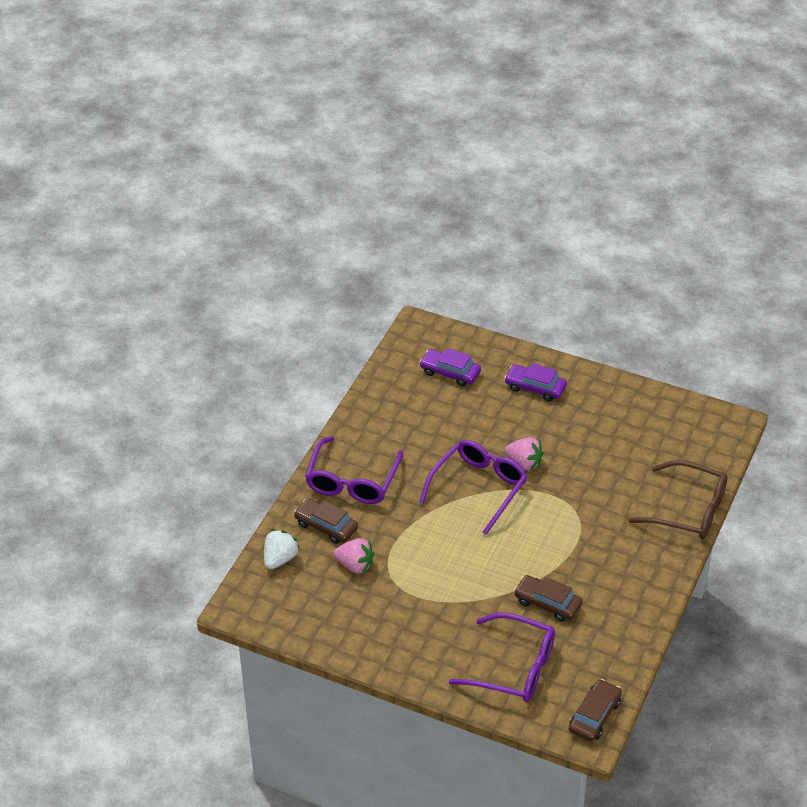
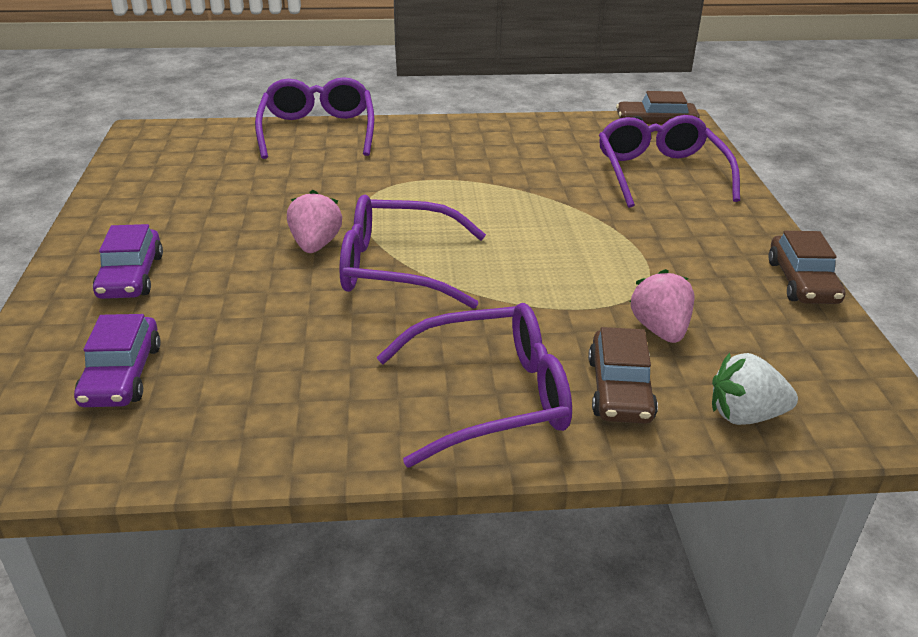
camera: 120 degrees left, 10 degrees down
brown car [514,575,583,622] -> brown car moved to [768,231,845,304]
brown glasses [628,460,728,539] -> purple glasses [255,77,374,159]

